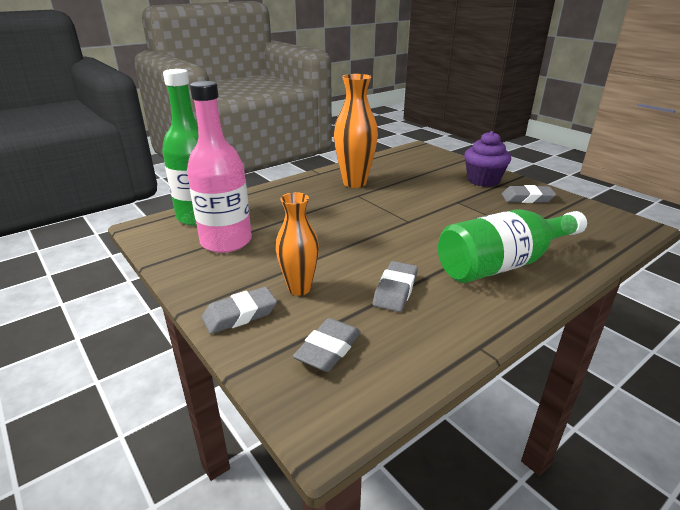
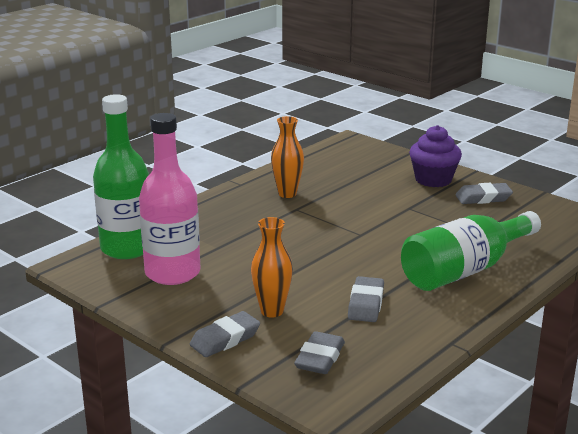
camera: 10 degrees left, 5 degrees down
orange vase [334,74,378,188] -> orange vase [271,116,304,198], size x0.66

